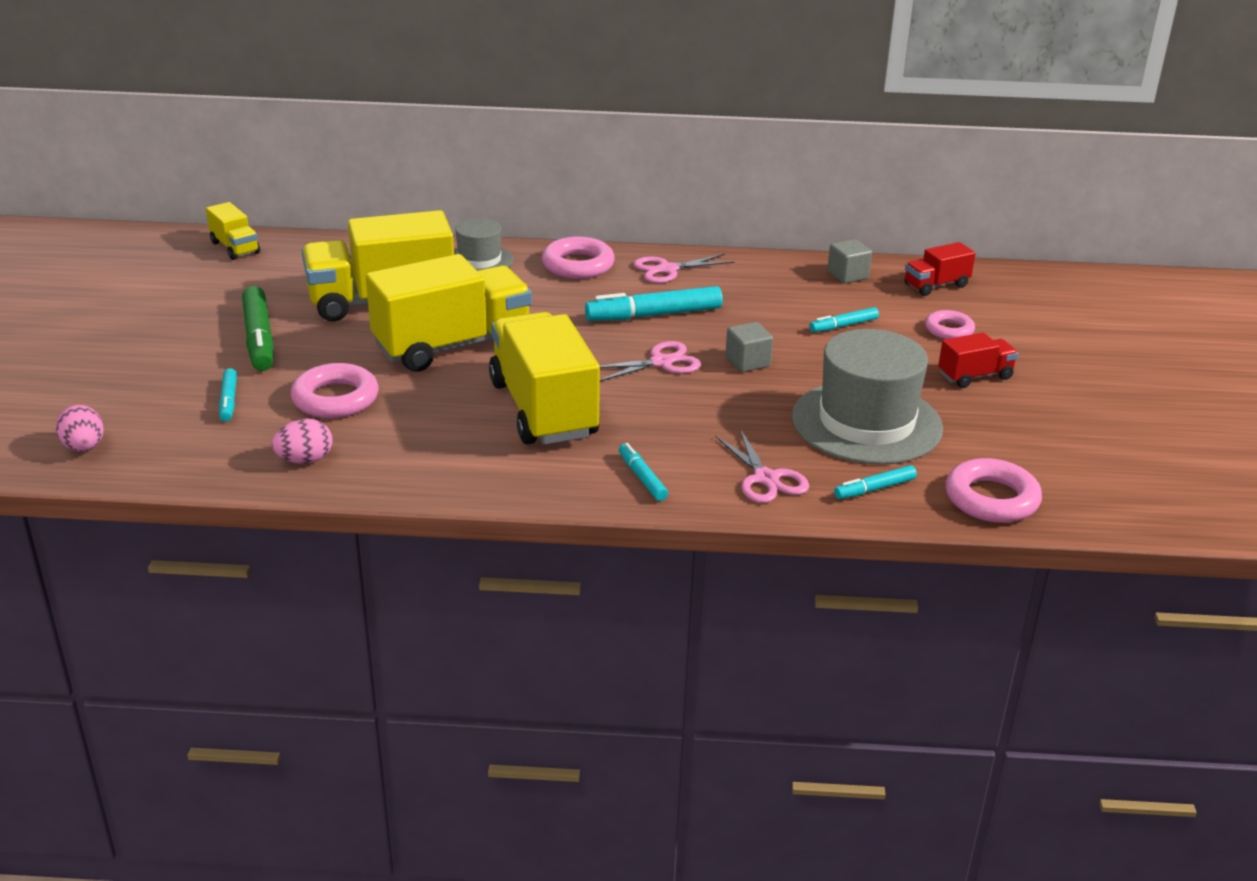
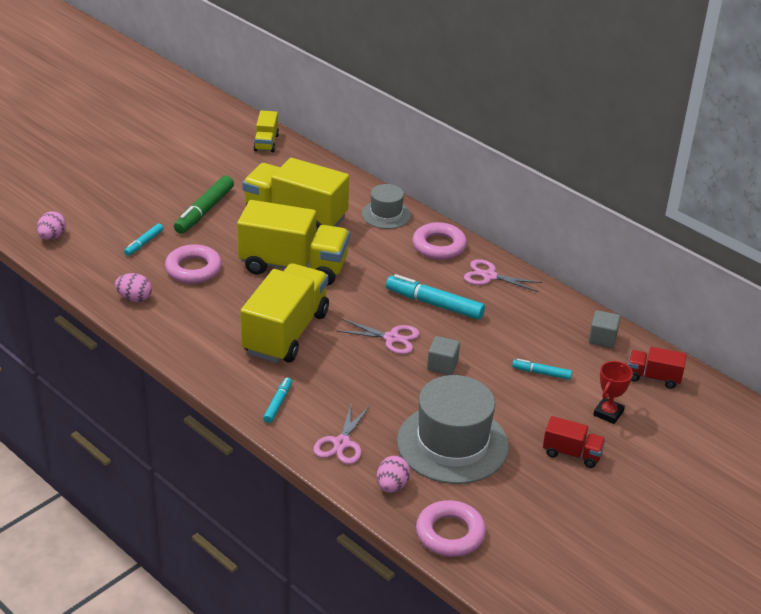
camera: 40 degrees right, 5 degrees up
turquoise marker [834,465,917,499] -> pink egg [377,455,410,493]
pink ring [925,310,975,339] -> red trophy [593,361,633,424]

